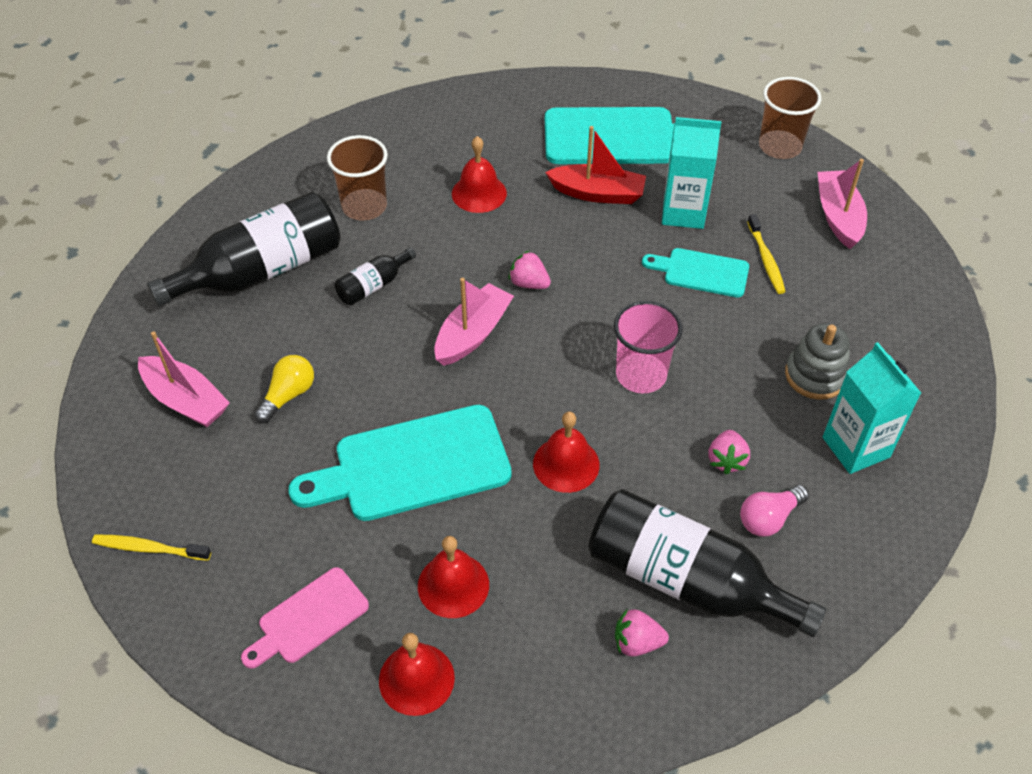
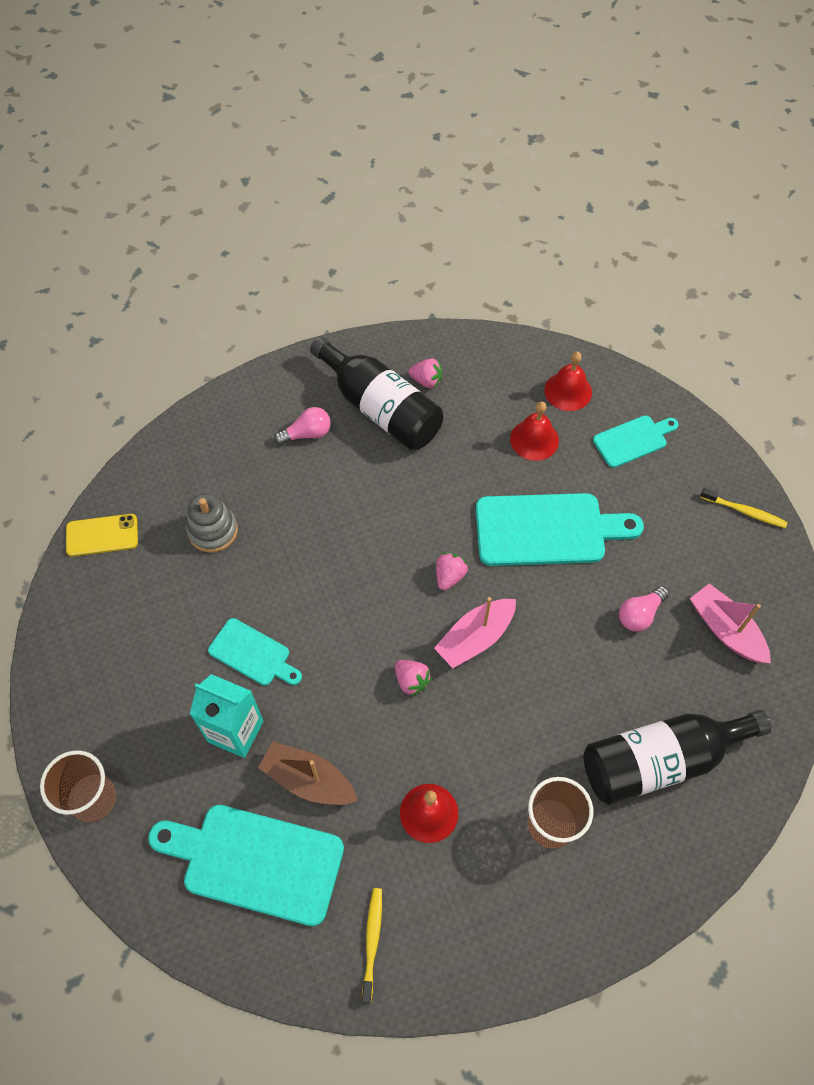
camera: 165 degrees left, 10 degrees up
pink cutting board [241,567,369,669] -> turquoise cutting board [593,415,678,468]
yellow light bulb [254,355,314,423] -> pink light bulb [619,586,669,632]
black bottle [335,247,416,306] -> none
red bell [533,412,600,493] -> none
red boat [545,126,646,204] -> brown boat [258,742,358,805]
pink cup [614,301,683,393] -> none
pink strawberry [708,430,750,474] -> pink strawberry moved to [436,552,468,590]
yellow toothbrush [747,214,786,294] -> yellow toothbrush moved to [362,888,382,1003]
pink boat [817,159,867,249] -> none
turquoise carton [823,342,921,474] -> none
none -> yellow phone [66,514,138,557]

